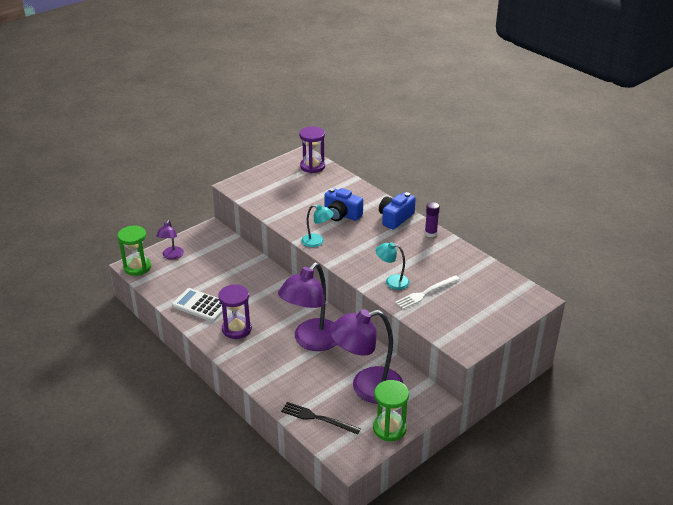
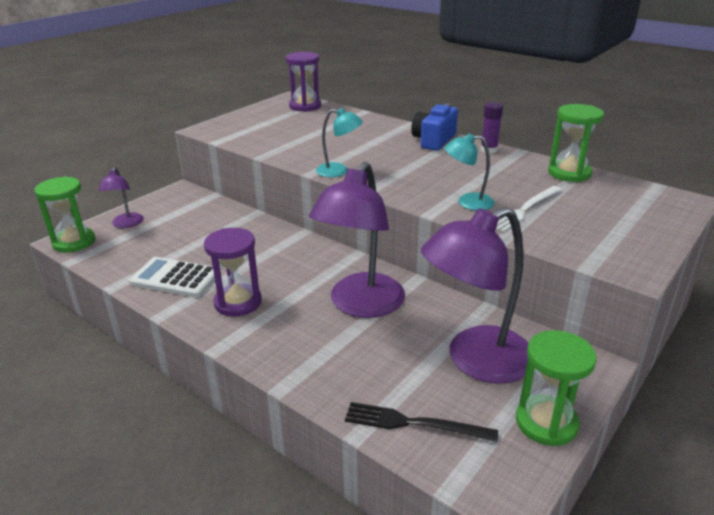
camera: 10 degrees left, 5 degrees down
blue camera [324,188,363,221] -> none
none -> green hourglass [548,104,604,182]

